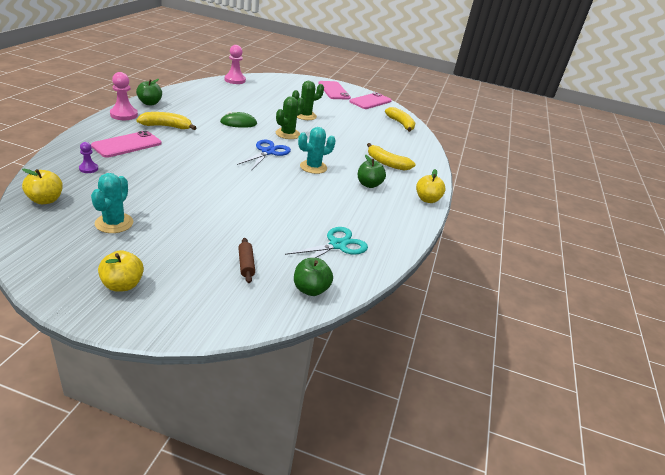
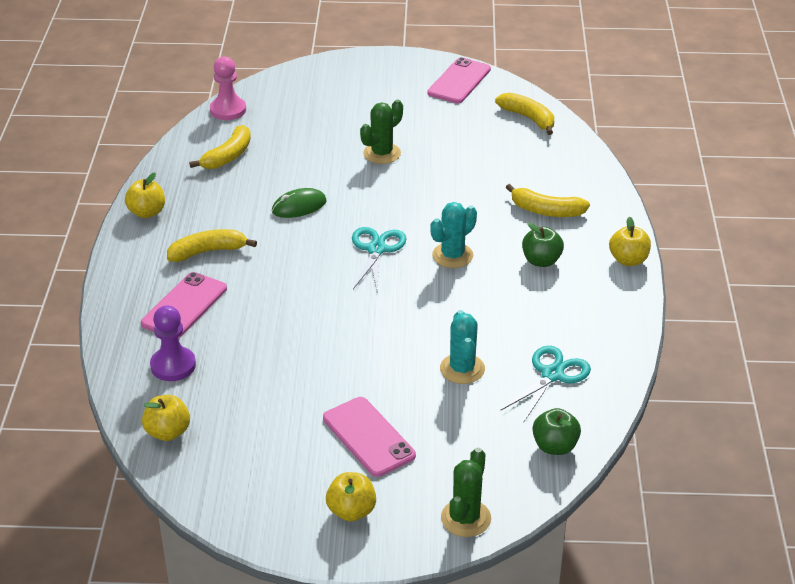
camera: 10 degrees left, 5 degrees up
purple pawn [79,142,98,173] -> purple pawn [150,305,196,381], size x1.79
turquoise cactus [91,173,133,233] -> turquoise cactus moved to [440,310,485,384]
pink pawn [110,72,138,120] -> none
green apple [136,79,162,105] -> yellow apple [125,172,165,218]
blue scissors [237,139,291,171] -> turquoise scissors [352,227,406,290]
brown rolling pin [238,238,255,283] -> none
green cactus [276,96,304,139] -> green cactus moved to [441,447,491,537]
pink phone [318,81,351,99] -> pink phone moved to [323,397,416,477]
none -> yellow banana [189,125,251,169]

